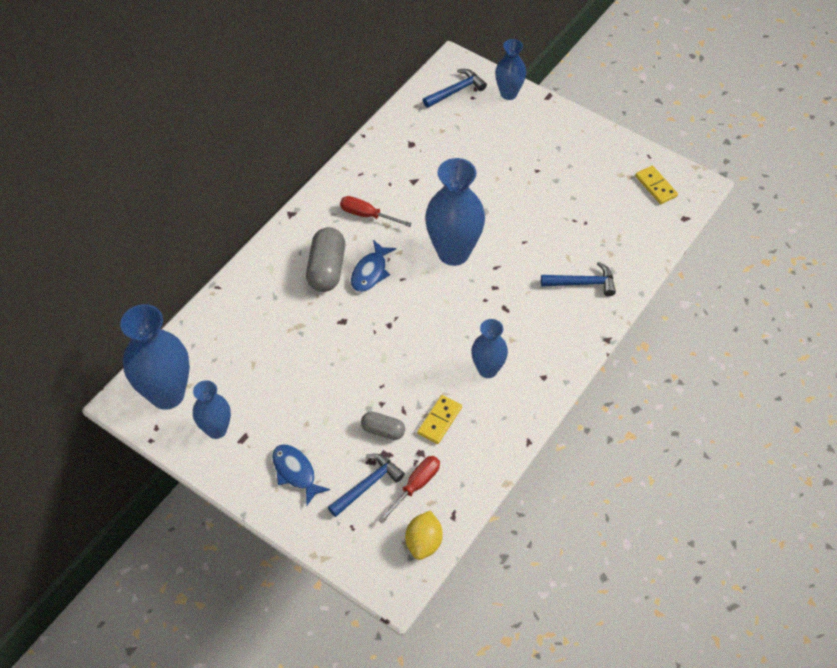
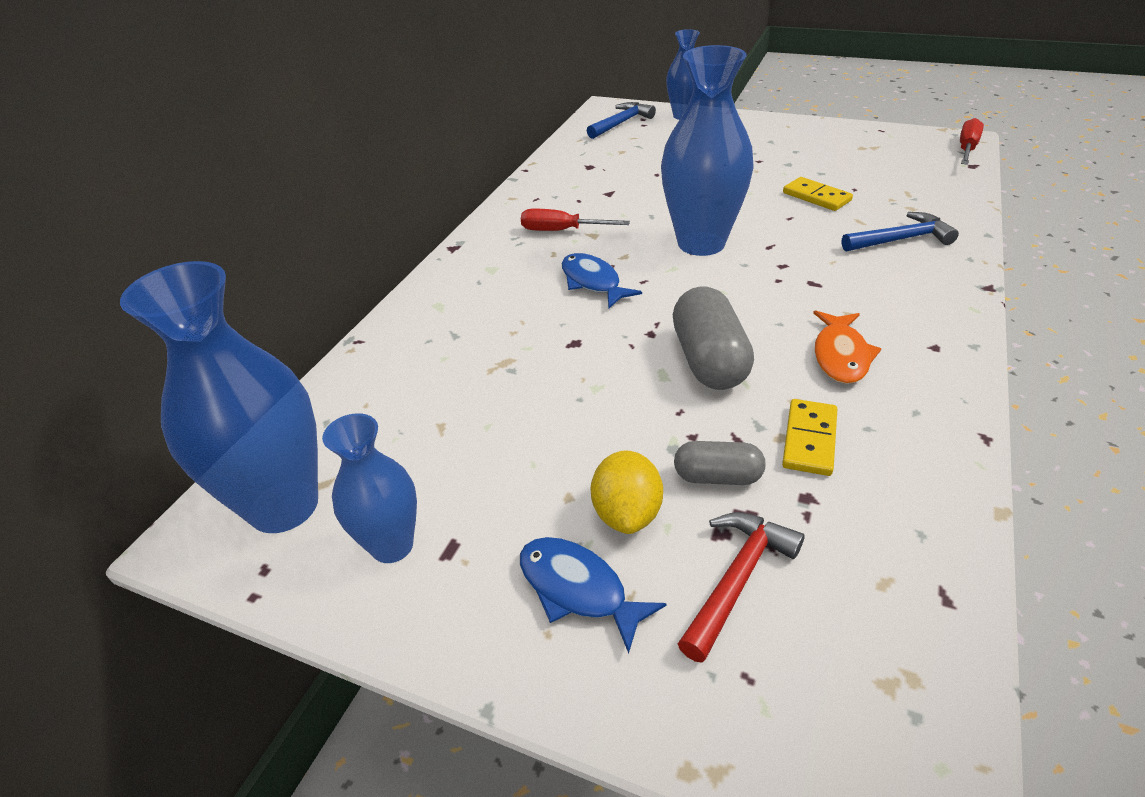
camera: 10 degrees left, 15 degrees down
grey capsule [306,227,345,292] -> grey capsule moved to [673,287,754,390]
blue hammer [328,454,405,517] -> red hammer [678,512,805,663]
blue fish [351,240,396,292] -> blue fish turned 135 degrees clockwise [562,253,642,308]
red screwdriver [378,456,440,523] -> red screwdriver moved to [960,118,984,165]
yellow lemon [405,511,443,560] -> yellow lemon moved to [591,450,663,534]
blue vase [471,319,508,378] -> orange fish [813,310,881,384]
yellow domino [635,166,678,204] -> yellow domino moved to [783,177,853,211]

